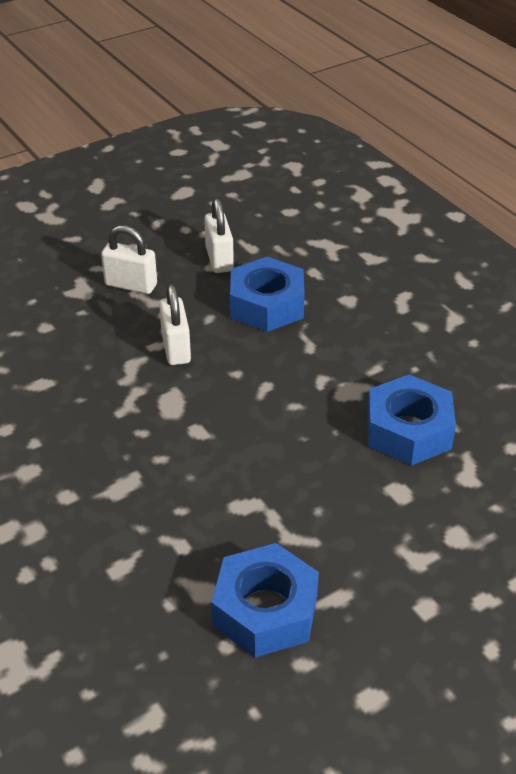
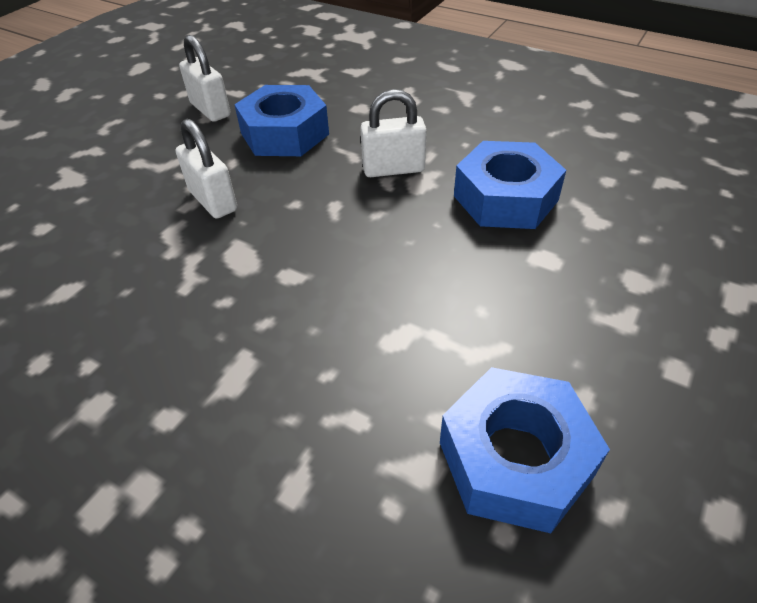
camera: 25 degrees left, 5 degrees up
white padlock [101,225,157,294] -> white padlock moved to [360,89,427,177]

